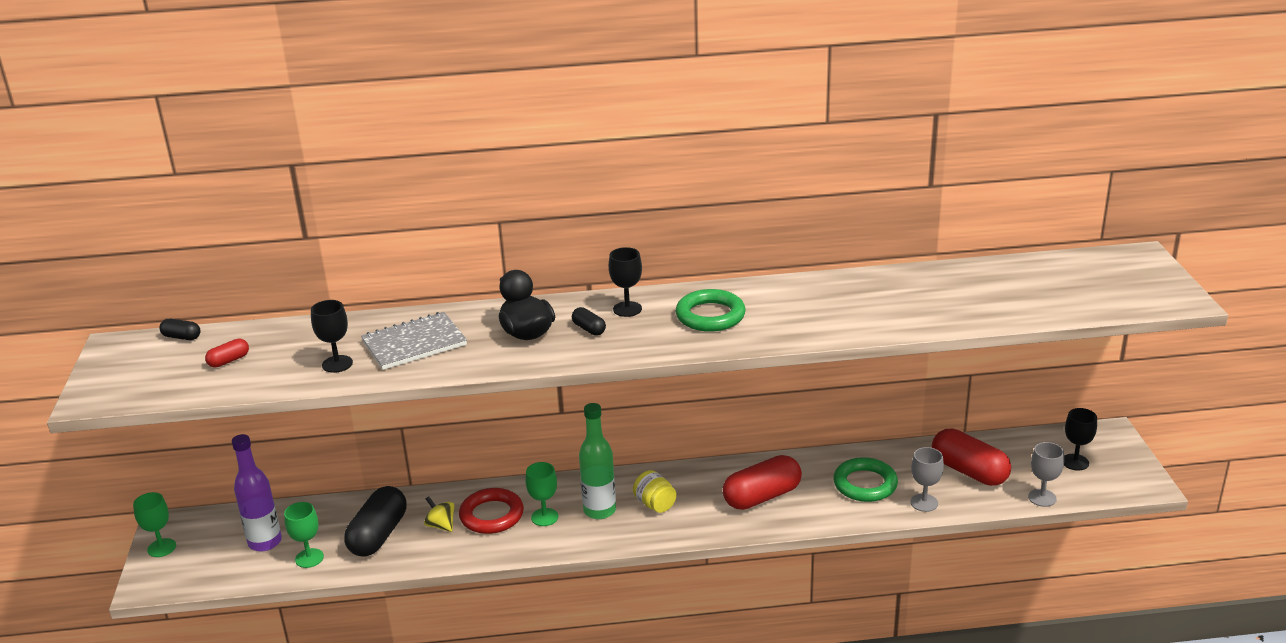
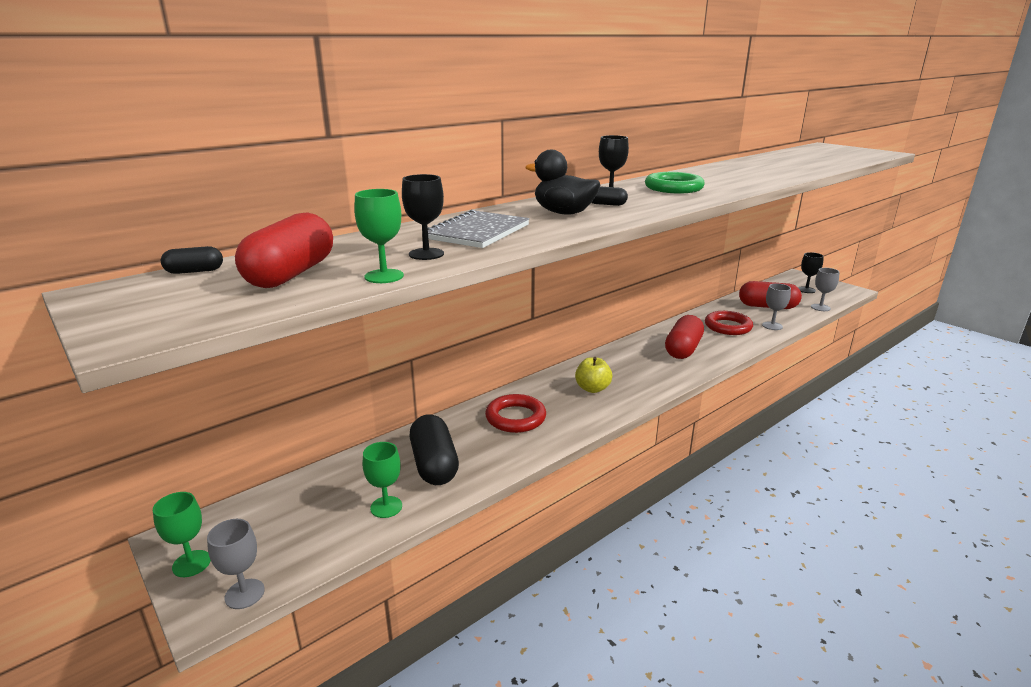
camera: 35 degrees left, 5 degrees down
red capsule [205,338,249,368] -> red capsule [235,212,333,288], size x2.17
purple bottle [232,434,282,551] -> none
yellow spinning top [424,496,454,532] -> none
green goblet [525,462,558,526] -> green goblet moved to [354,189,404,283]
green bottle [579,403,616,519] -> yellow apple [575,357,612,393]
yellow jar [633,470,677,513] -> none
green ring [833,457,898,502] -> red ring [705,311,753,335]
none -> grey goblet [207,519,265,609]

